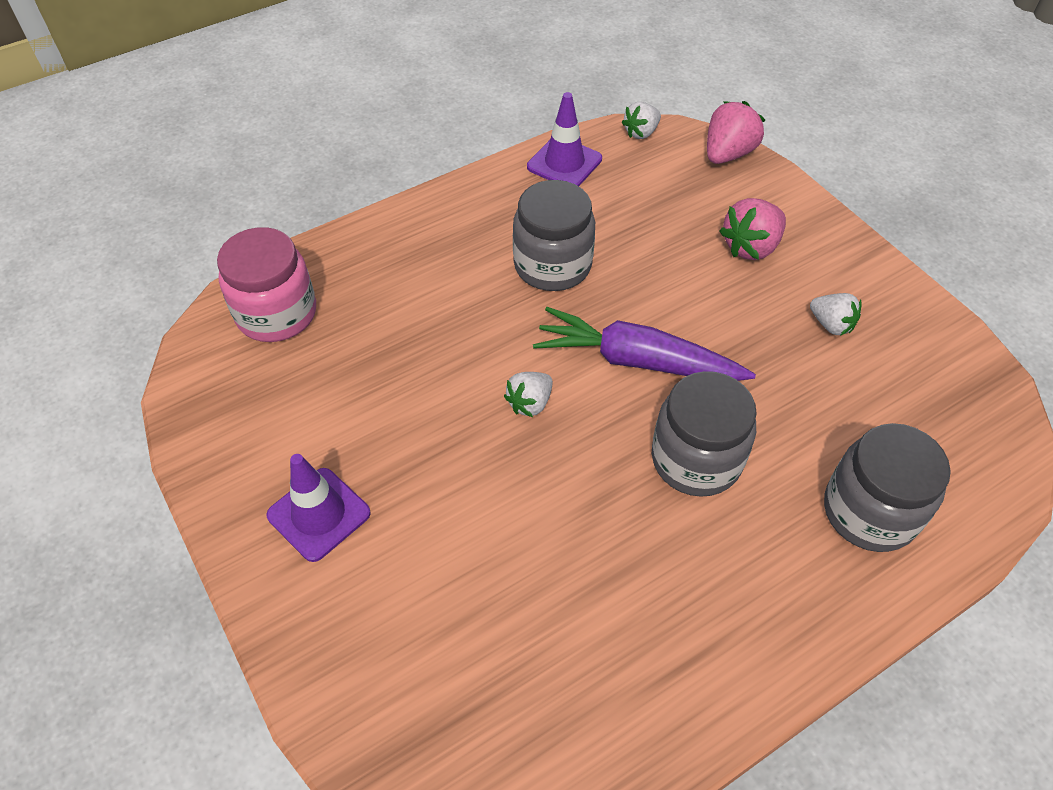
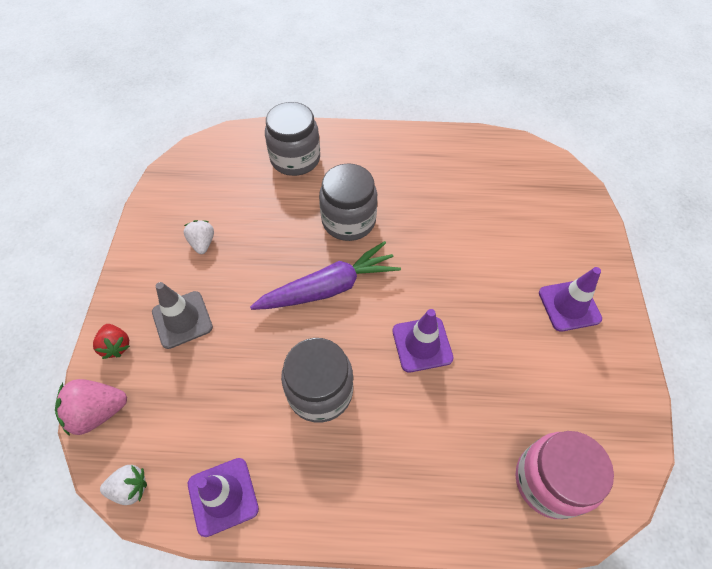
camera: 145 degrees left, 5 degrees up
white strawberry [504,372,553,417] -> none
purple carrot [533,307,756,381] -> purple carrot turned 75 degrees counterclockwise [250,241,401,310]
pink strawberry [720,198,786,260] -> grey traffic cone [152,282,213,349]
none -> red strawberry [93,324,130,359]
none -> purple traffic cone [393,309,454,372]

